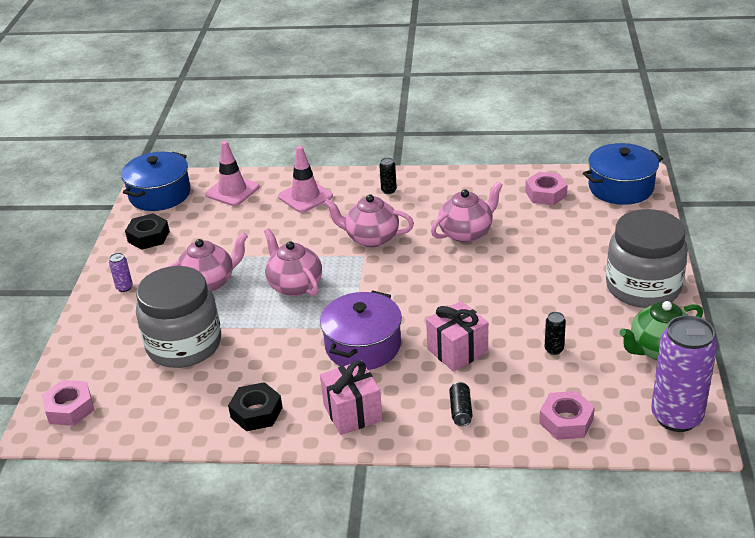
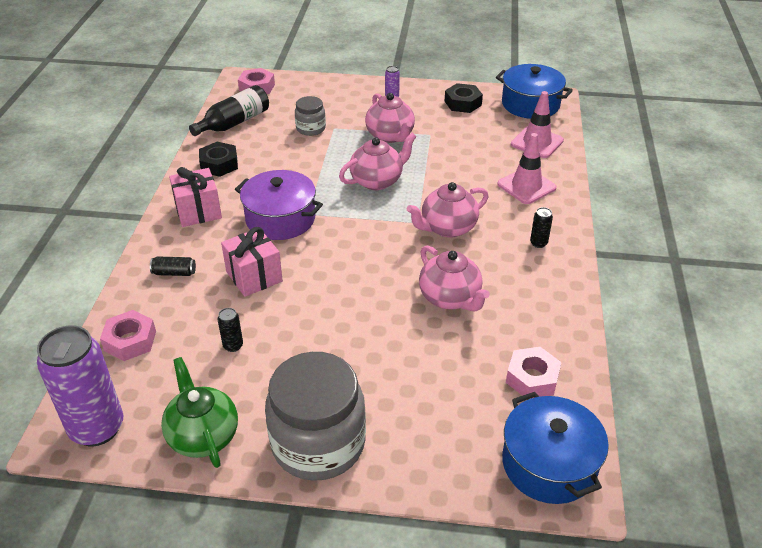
camera: 90 degrees right, 5 degrees up
grey jar [136,266,221,368] -> grey jar [295,96,326,136], size x0.48
pink teapot [324,194,414,247] -> pink teapot turned 135 degrees counterclockwise [407,182,488,238]
none -> black bottle [189,85,269,136]

